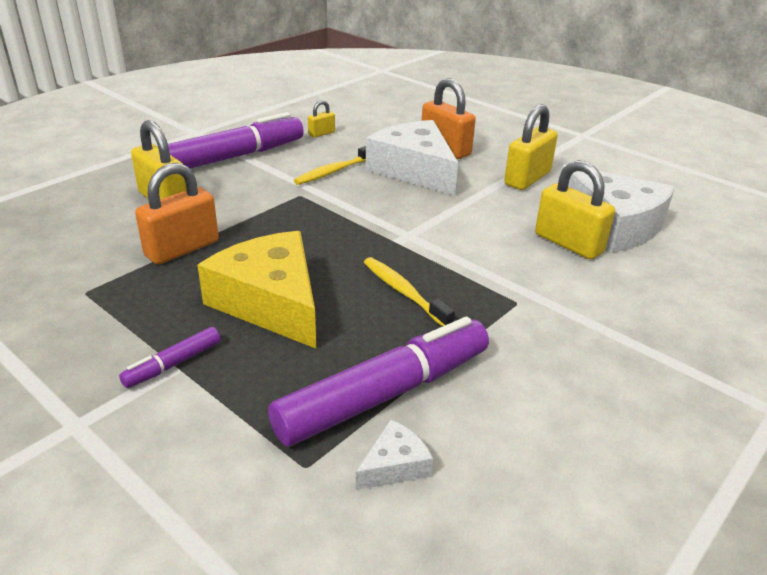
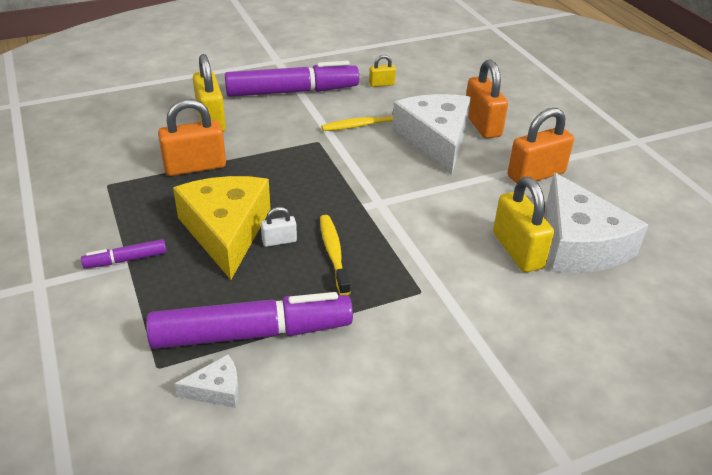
camera: 25 degrees right, 5 degrees up
yellow padlock [504,104,558,190] -> orange padlock [507,108,574,184]
none -> white padlock [261,207,297,247]

